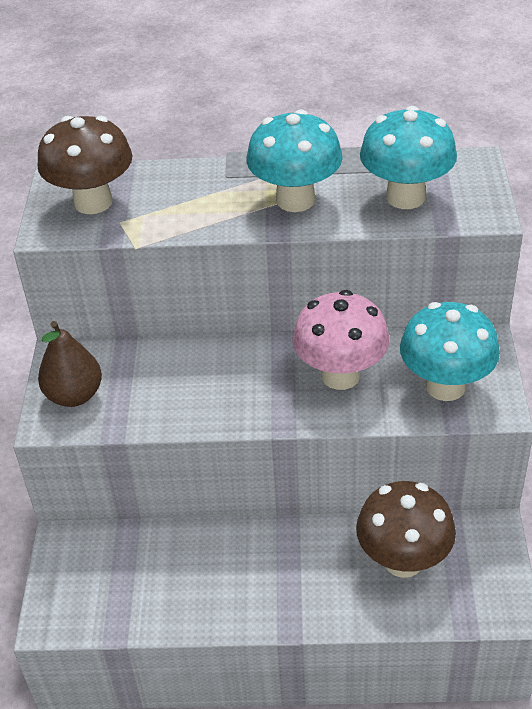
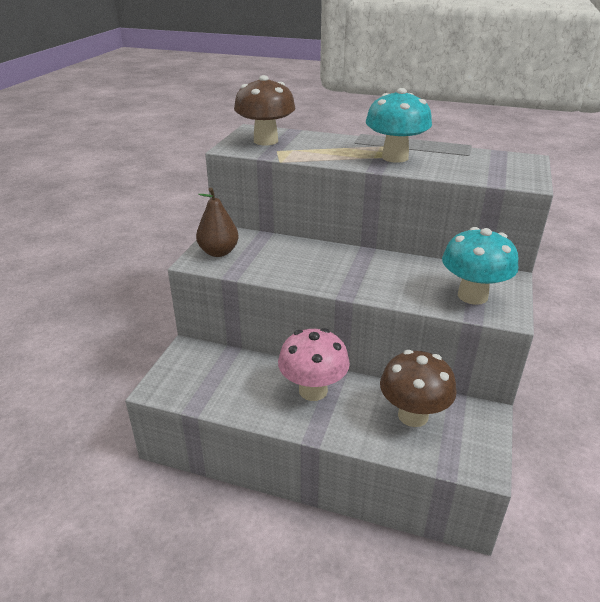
camera: 15 degrees right, 10 degrees down
pink mushroom [292,290,390,390] -> pink mushroom moved to [278,328,350,401]
turquoise mushroom [360,106,457,209] -> none

